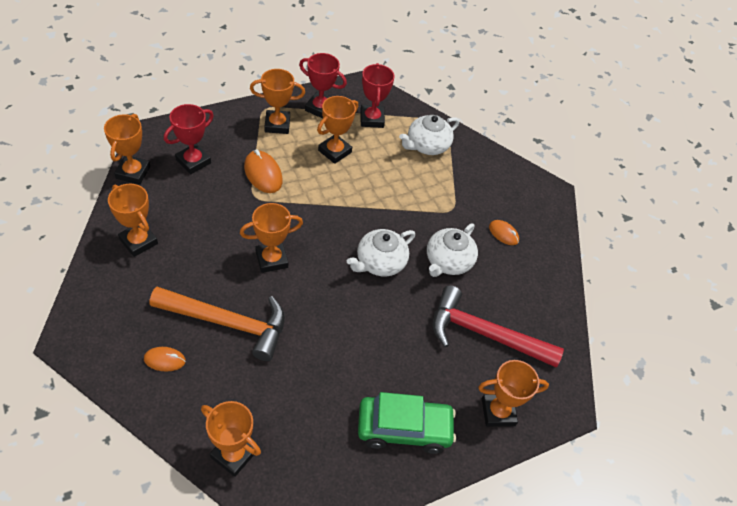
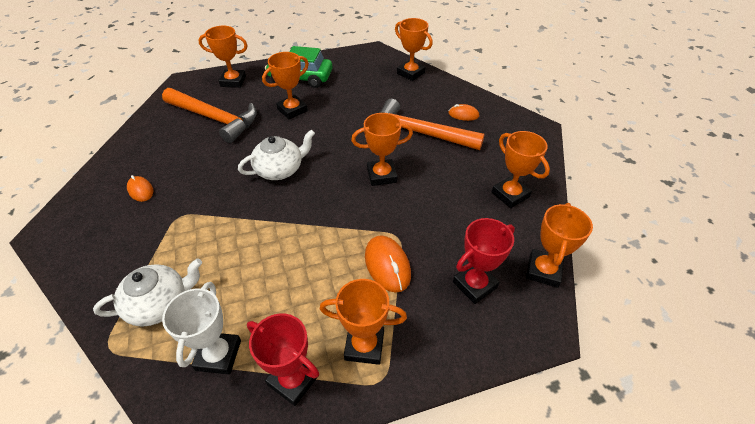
camera: 165 degrees left, 5 degrees down
orange trophy [317,96,358,164] -> orange trophy moved to [262,52,309,119]
red trophy [360,63,395,128] -> white trophy [162,282,241,374]
white teapot [427,223,478,277] -> none
red hammer [433,285,564,367] -> orange hammer [162,88,257,143]

